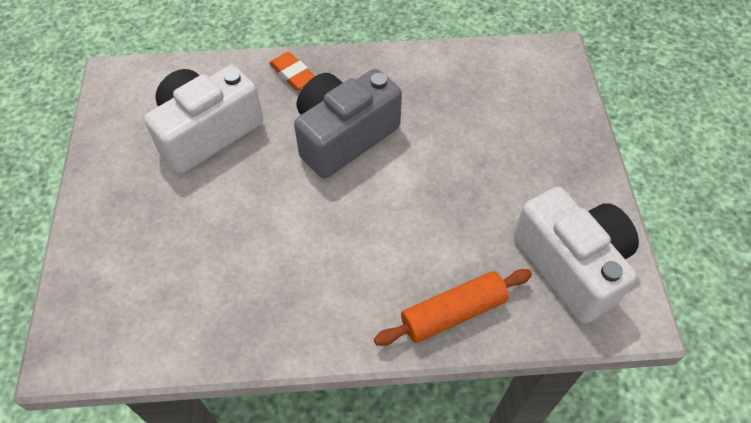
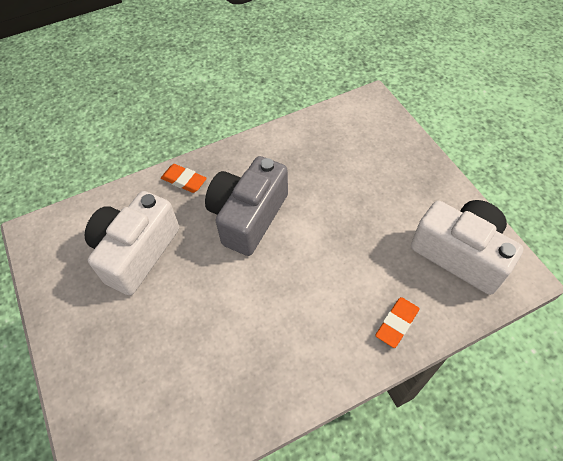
camera: 20 degrees left, 0 degrees up
orange rolling pin [374,269,532,346] -> orange eraser [375,297,420,348]

